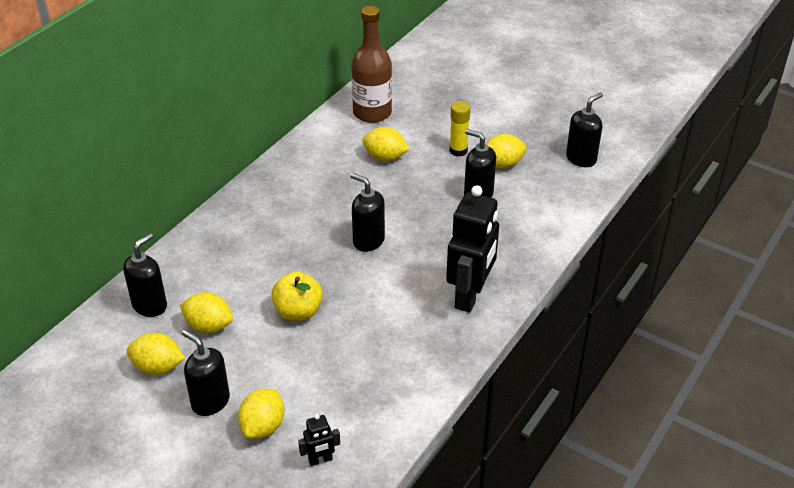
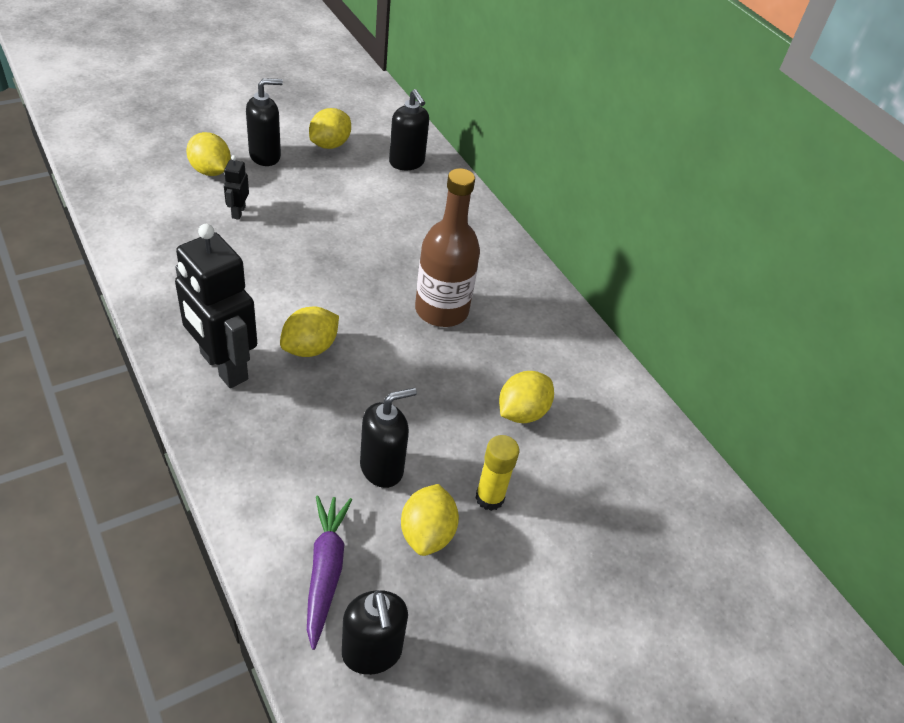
camera: 110 degrees right, 5 degrees up
yellow lemon [180,292,233,333] -> yellow lemon moved to [280,307,339,357]
yellow apple [271,272,323,321] -> none
black robot [298,414,340,466] -> black robot moved to [224,155,249,220]
black soap dispenser [350,173,385,252] -> none
brown bottle [351,6,392,123] -> brown bottle moved to [415,168,480,327]
none -> purple carrot [307,496,352,650]

